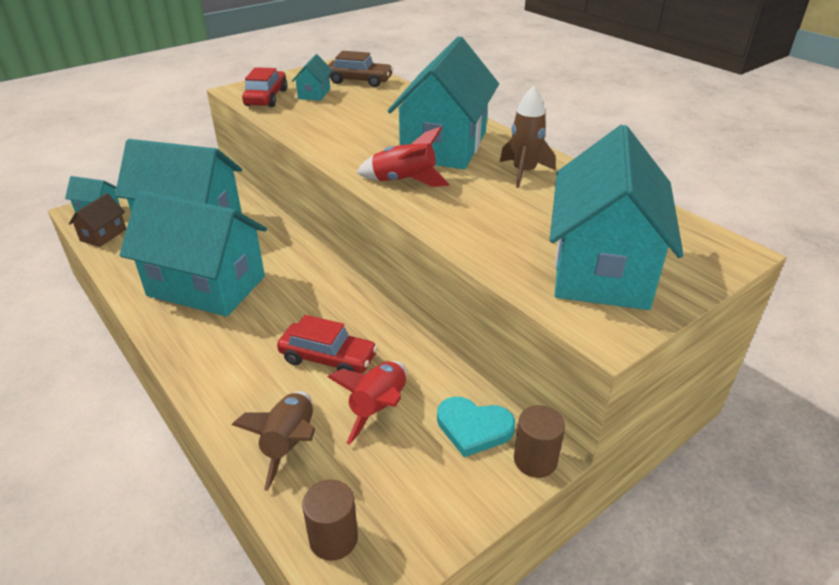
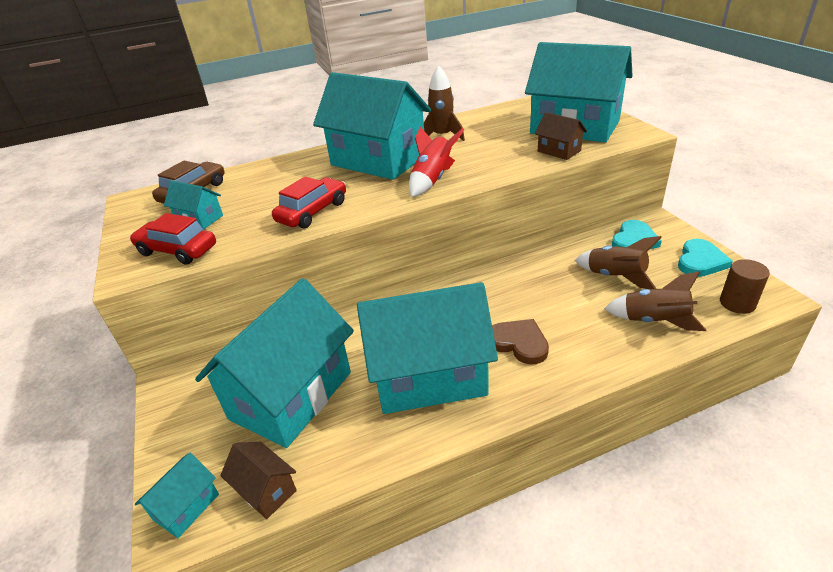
camera: 70 degrees left, 0 degrees up
turquoise house [119,190,267,317] -> turquoise house turned 45 degrees clockwise [357,282,498,414]
red car [277,315,378,373] -> red car moved to [272,176,346,228]
red rocket [327,361,407,445] -> brown rocket [575,236,662,289]
brown cylinder [514,405,565,478] -> none
none -> brown heart [492,319,549,364]
none -> brown house [535,112,587,160]
none -> turquoise heart [678,239,733,277]

